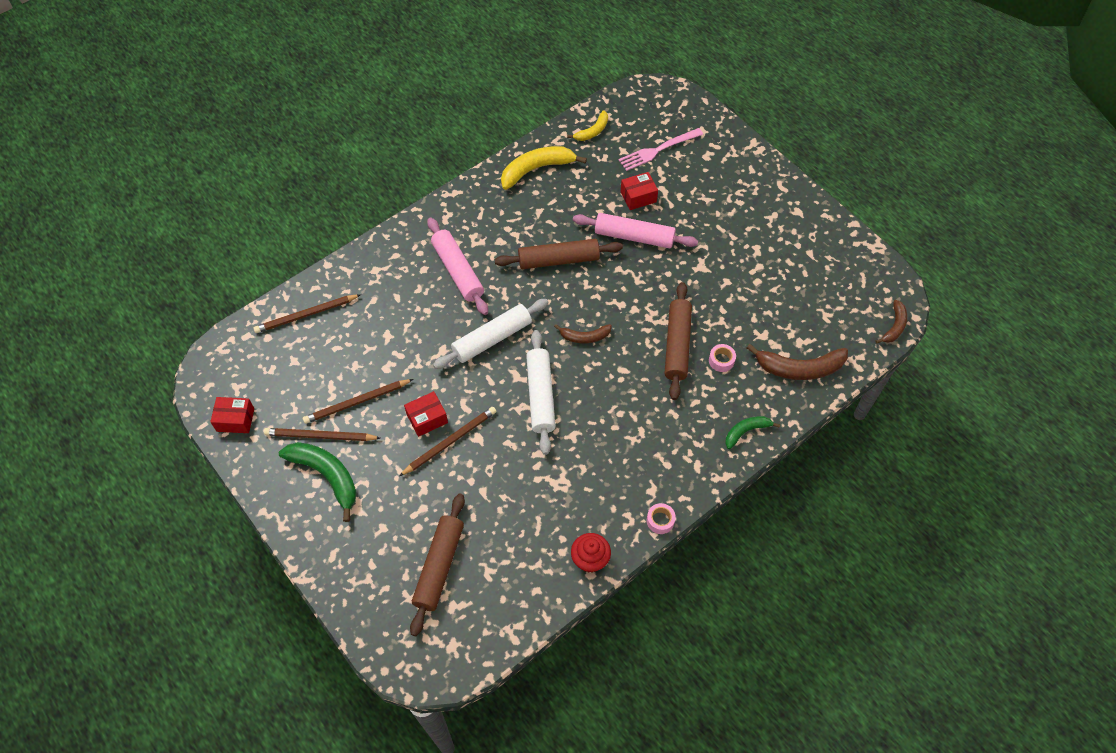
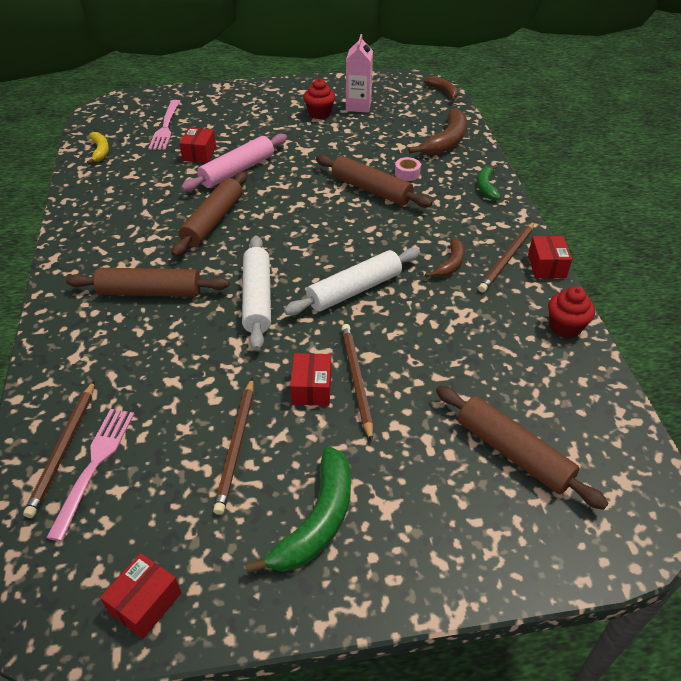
camera: 60 degrees left, 15 degrees down
brown pencil [264,428,380,441] -> brown pencil moved to [478,222,535,292]
green banana [279,442,356,522] -> green banana turned 135 degrees clockwise [245,446,351,574]
pink rolling pin [427,218,488,315] -> brown rolling pin [66,268,229,297]
yellow banana [501,146,587,190] -> none
white rolling pin [526,330,556,455] -> white rolling pin turned 60 degrees counterclockwise [284,248,420,315]
brown banana [554,324,612,343] -> brown banana moved to [425,238,465,277]
pink tape [647,503,676,534] -> red box [528,236,572,278]
none -> pink fork [46,409,134,541]
none -> red cupcake [304,79,335,119]
none -> pink carton [346,34,373,113]

